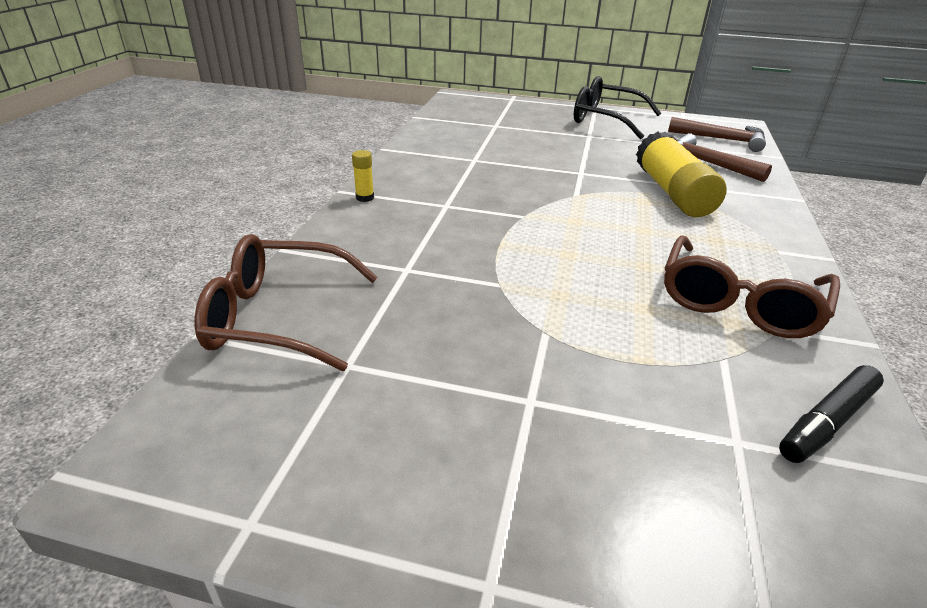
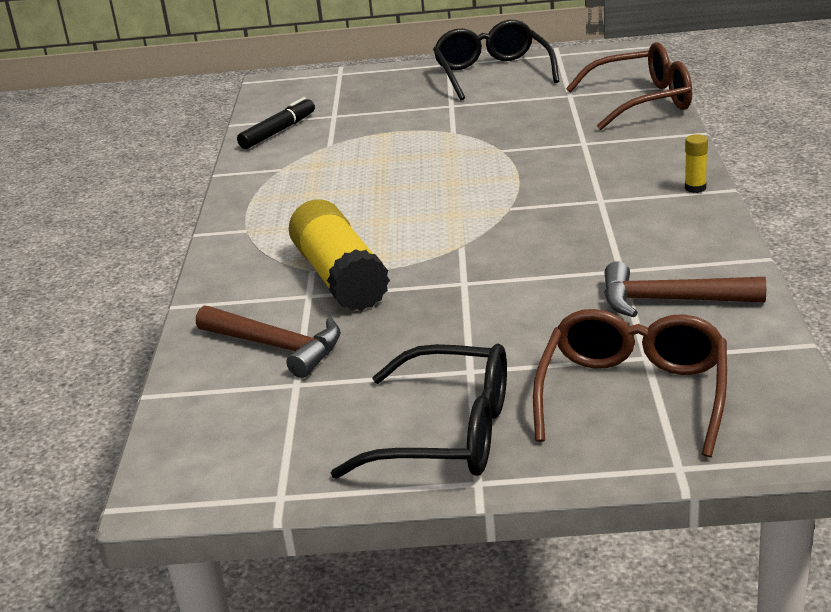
camera: 170 degrees right, 5 degrees down
brown glasses [664,236,840,338] -> brown glasses moved to [533,309,727,457]
brown hammer [668,117,766,152] -> brown hammer moved to [604,261,766,317]
none -> black glasses [433,20,559,100]

